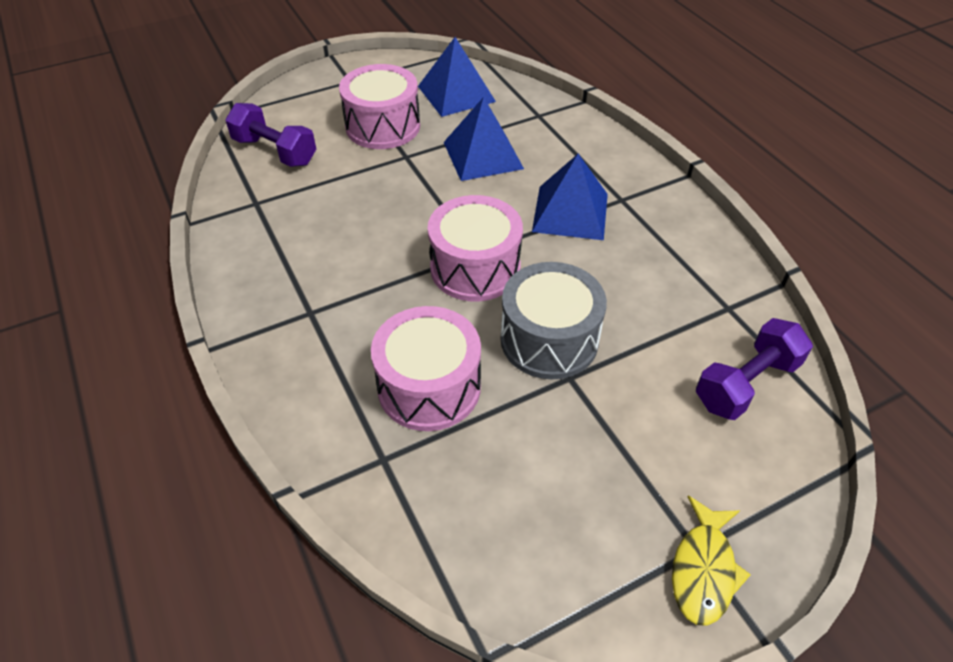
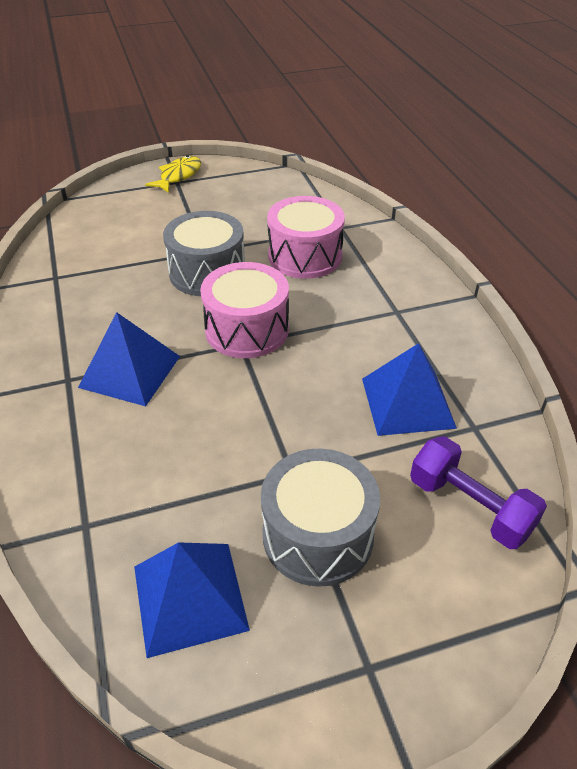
camera: 170 degrees left, 5 degrees down
pink drum [339,64,420,149] -> grey drum [261,448,380,587]
blue pyramid [444,97,524,181] -> blue pyramid moved to [362,343,457,436]
purple dumbbell [696,318,813,420] -> none

